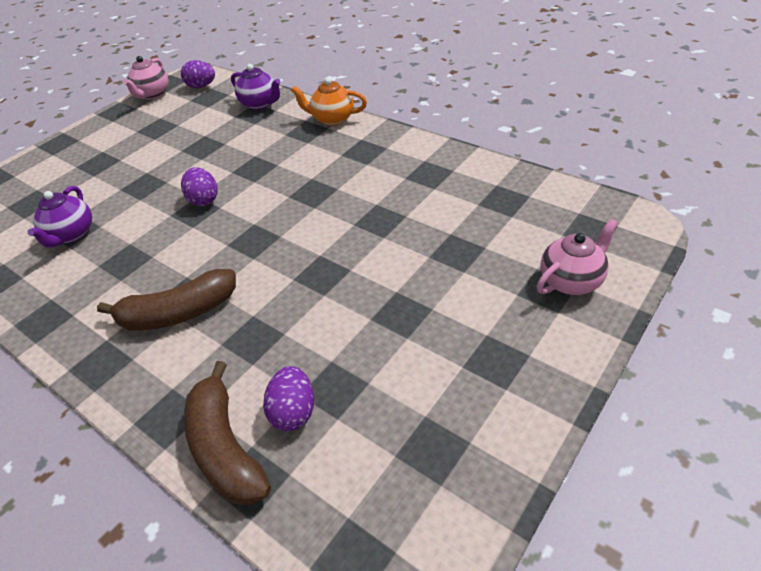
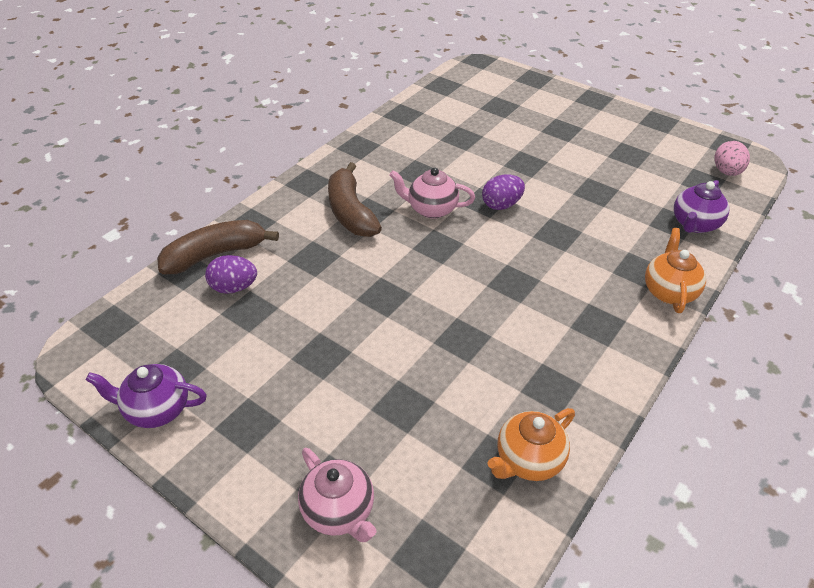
camera: 85 degrees right, 0 degrees up
purple teapot [27,186,92,247] -> purple teapot moved to [86,364,207,428]
pink teapot [123,56,169,100] -> pink teapot moved to [390,167,475,219]
purple egg [181,60,215,88] -> pink egg [714,141,750,176]
none -> orange teapot [487,408,575,481]

